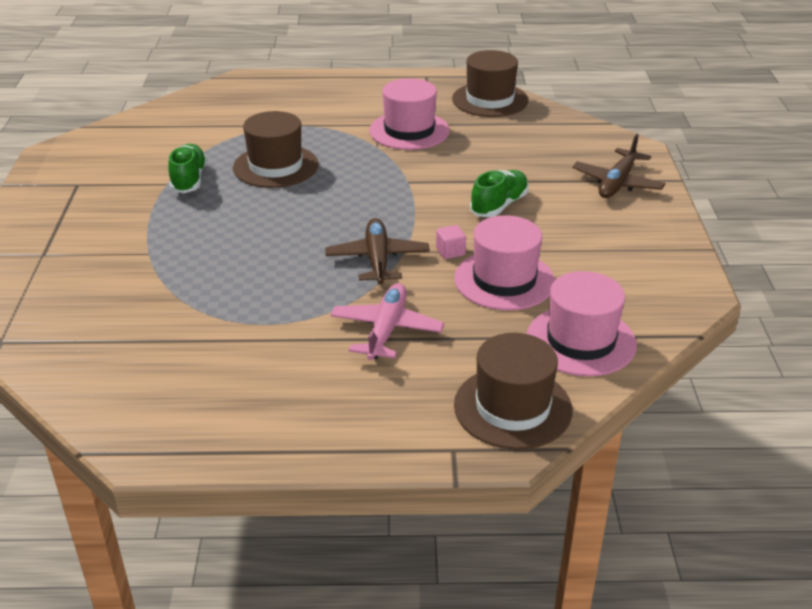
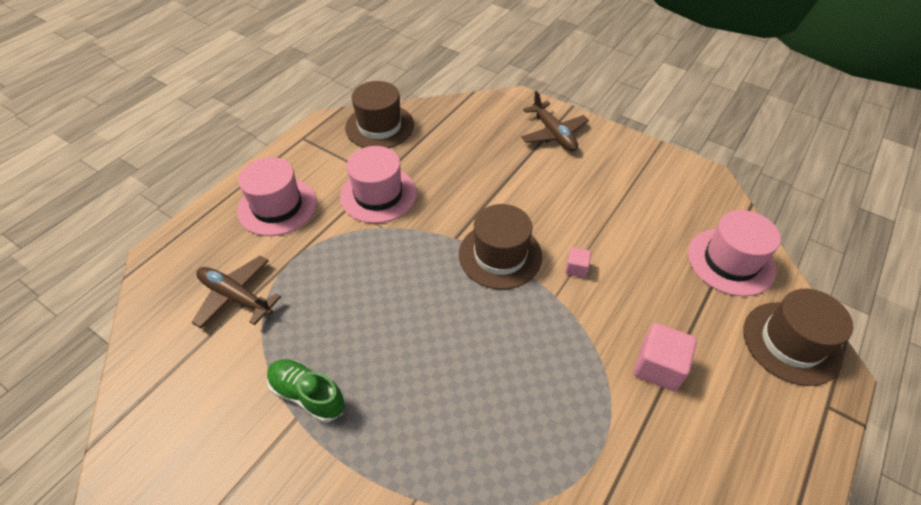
camera: 55 degrees left, 15 degrees up
brown hat [233,111,318,188] -> brown hat moved to [459,204,542,289]
brown plane [325,218,430,284] -> brown plane moved to [191,256,281,329]
pink plane [330,283,444,360] -> pink cube [634,323,697,391]
pink hat [454,215,555,310] -> pink hat moved to [237,157,317,236]
green shoe [470,170,529,217] -> none

